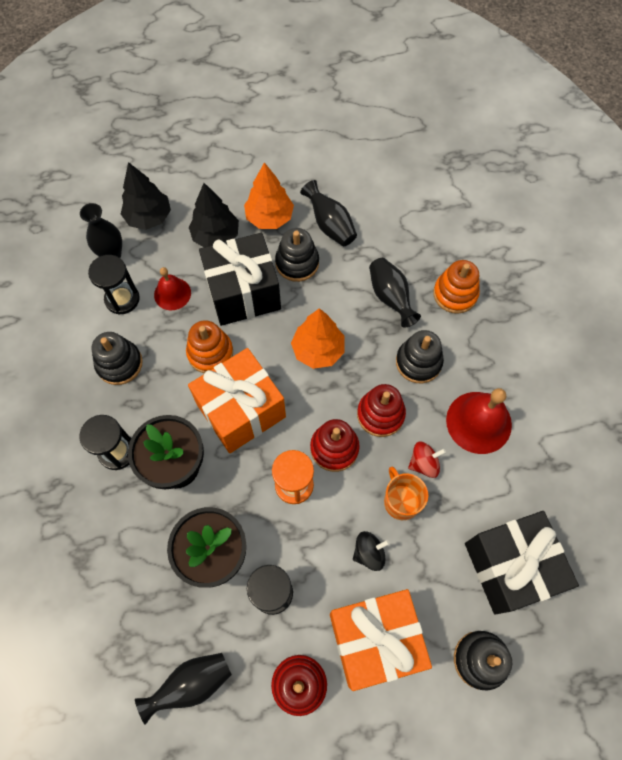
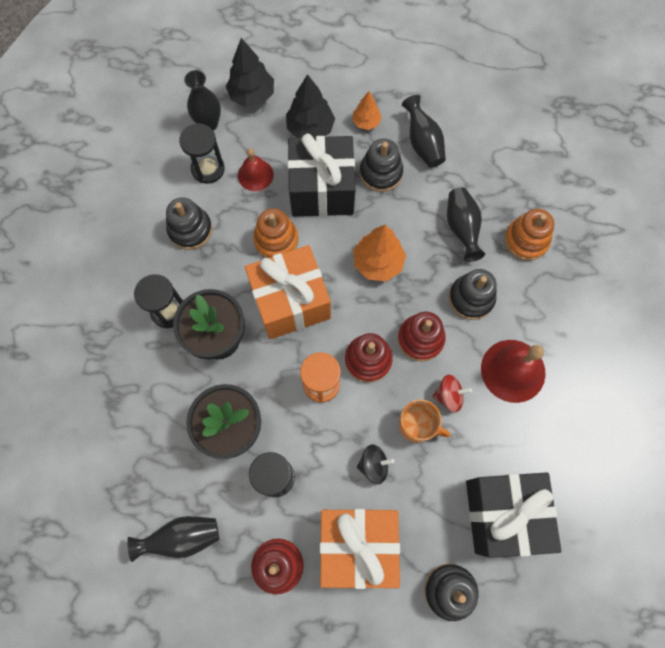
camera: 15 degrees right, 5 degrees up
orange tree [244,162,294,229] -> orange tree [352,91,382,130], size x0.60
orange mug [384,467,428,520] -> orange mug turned 120 degrees clockwise [399,399,450,443]

